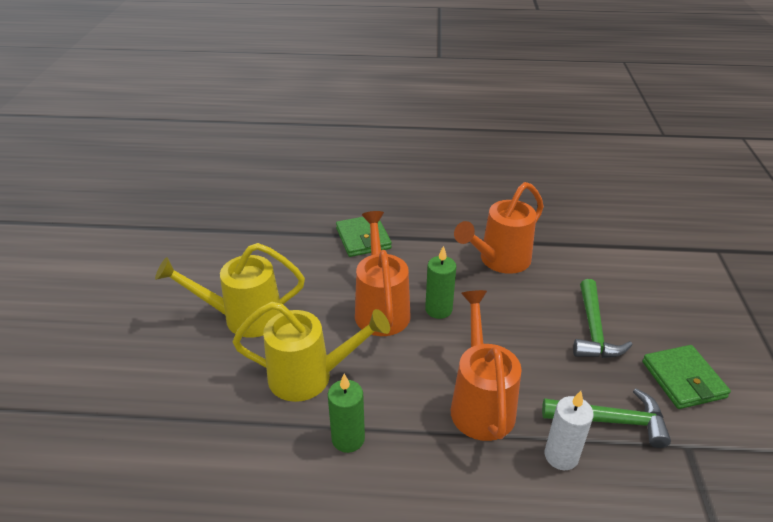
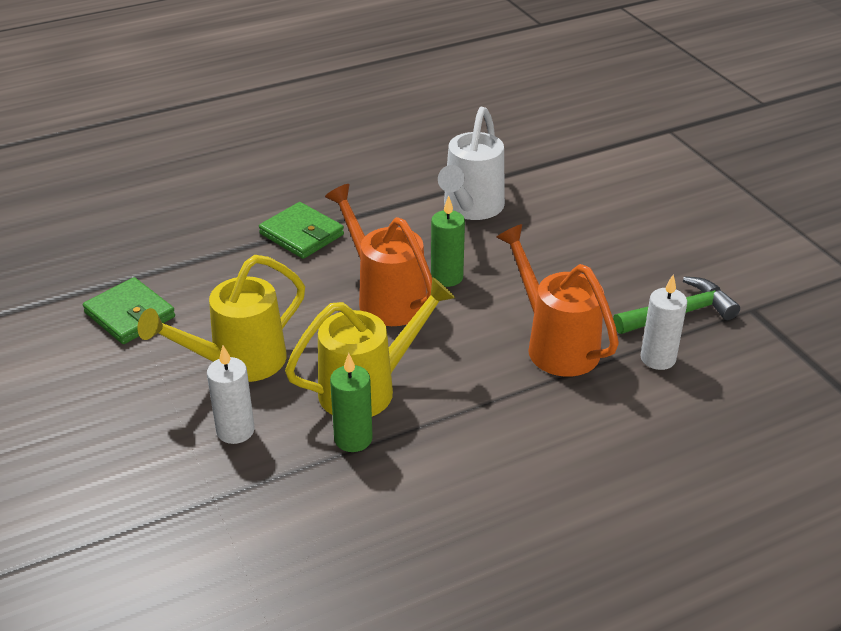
camera: 30 degrees left, 0 degrees up
green candle [328,374,365,453] -> green candle moved to [330,353,373,452]
orange watering can [454,182,544,274] -> white watering can [438,107,505,220]
green hammer [573,279,633,358] -> none
green wallet [642,345,731,409] -> green wallet moved to [83,277,175,344]
none -> white candle [207,345,255,444]

